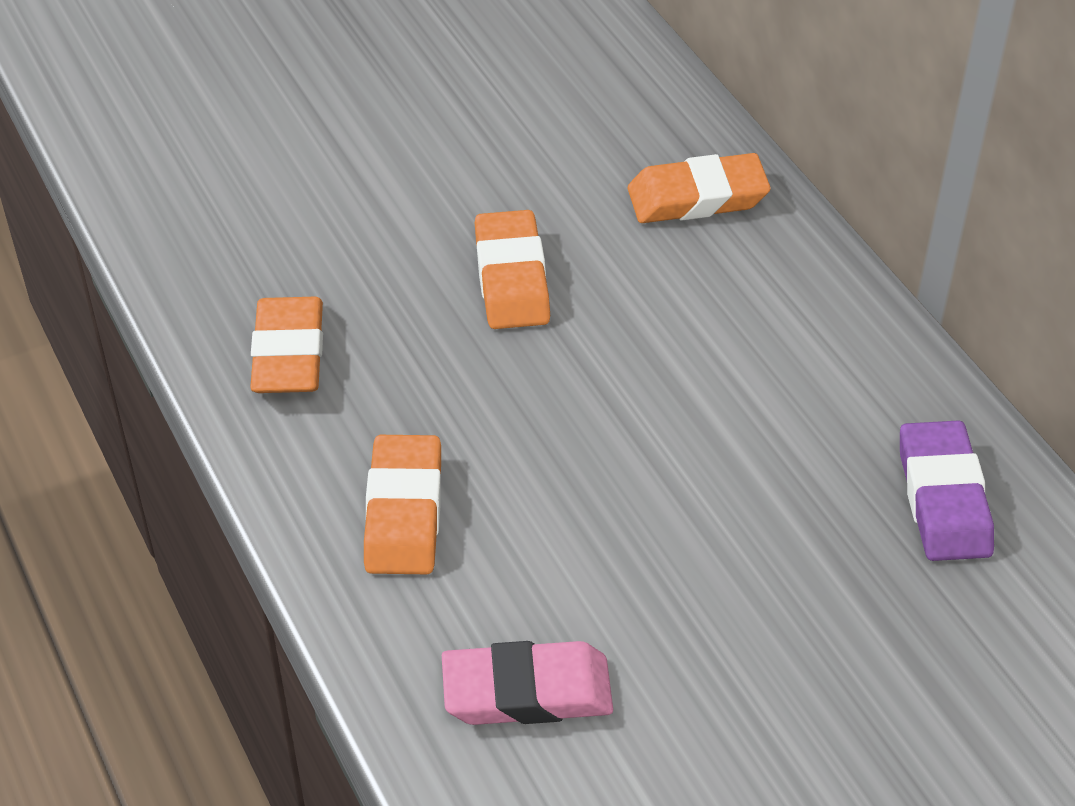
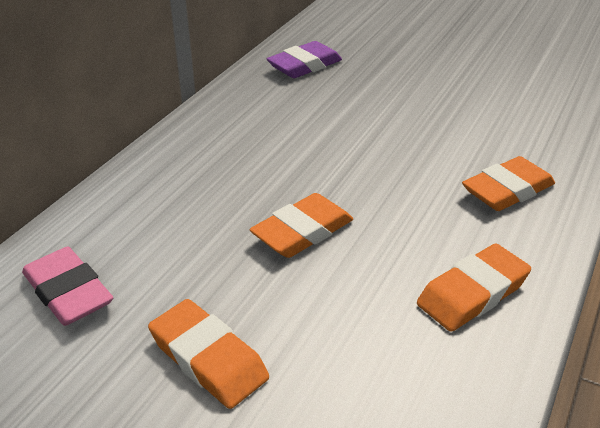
camera: 125 degrees left, 10 degrees down
pink eraser [442,641,613,725] -> pink eraser moved to [22,247,113,326]
orange eraser [628,153,771,223] -> orange eraser moved to [148,299,269,409]

